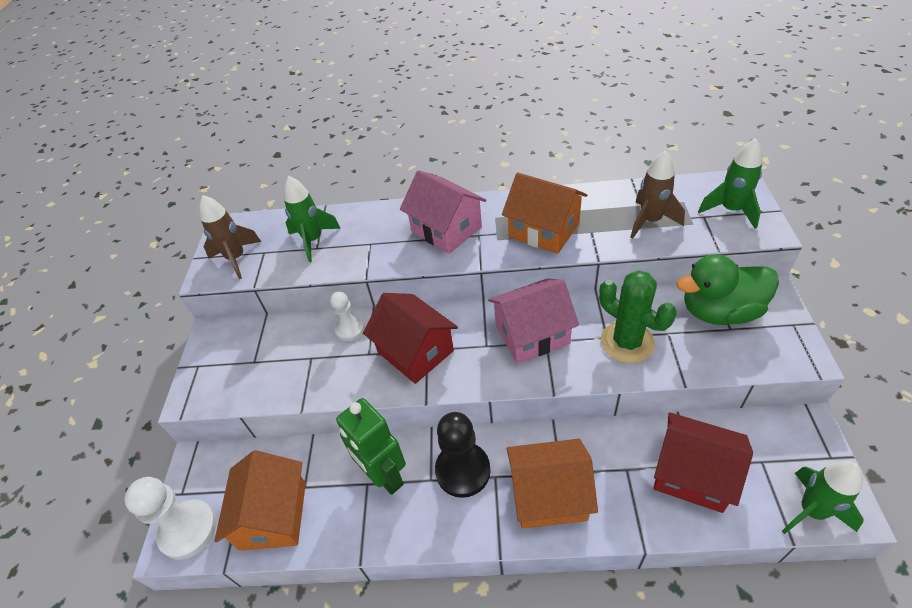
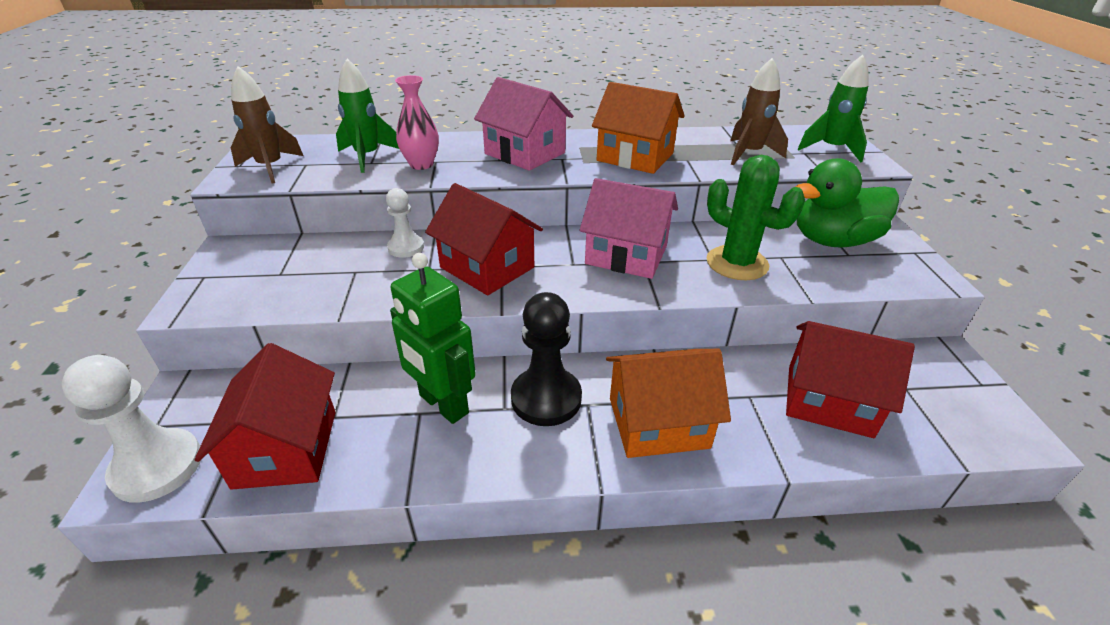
camera: 10 degrees left, 10 degrees down
orange house [214,450,306,551] -> red house [195,343,335,490]
pink house [488,278,579,363] -> pink house turned 45 degrees clockwise [580,178,678,279]
green rocket [782,461,864,534] -> none
none -> pink vase [395,75,439,170]

